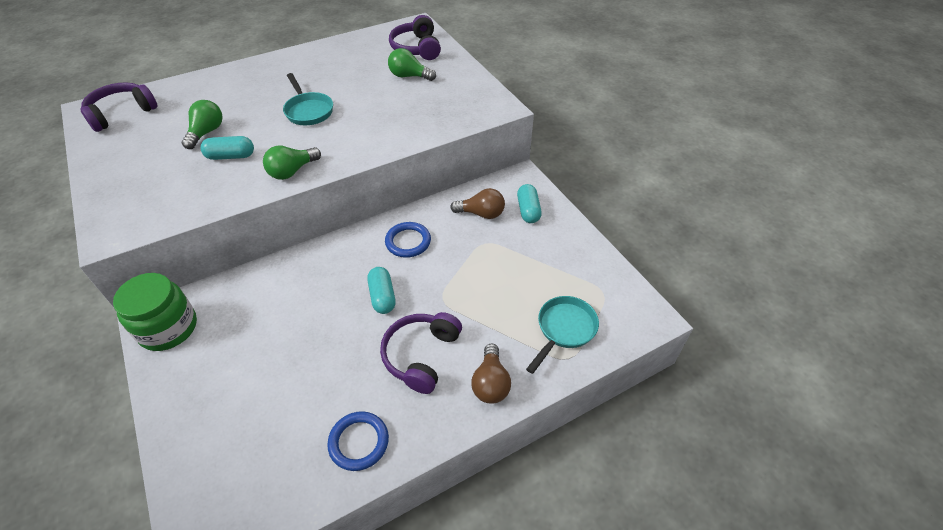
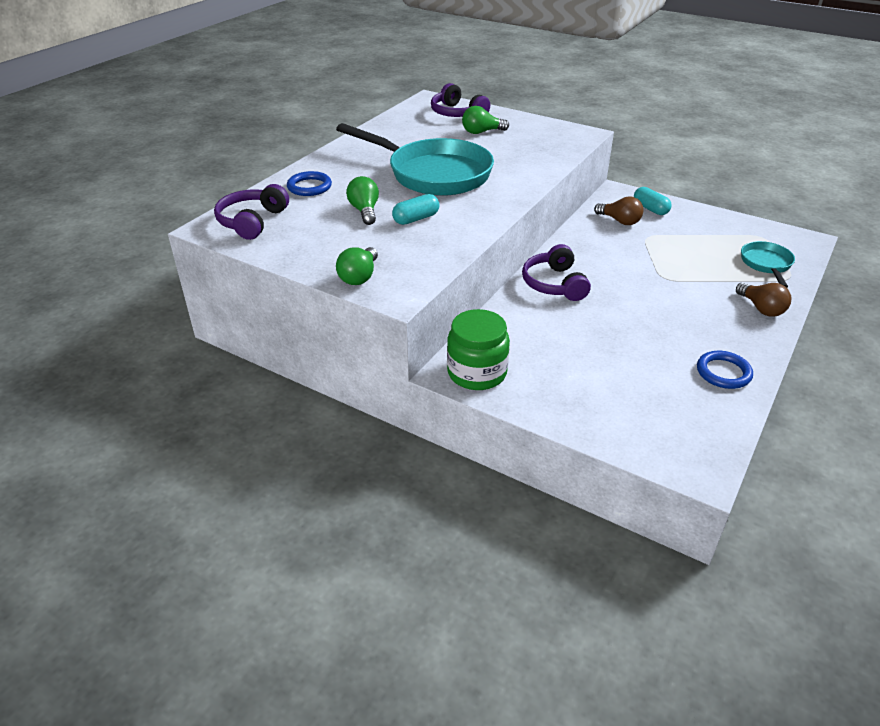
camera: 30 degrees left, 10 degrees down
green light bulb [263,146,321,180] -> green light bulb moved to [336,247,378,285]
turquoise pan [283,73,333,125] -> turquoise pan [336,123,494,196], size x2.05
turquoise capsule [367,267,396,314] -> none
purple headphones [380,312,462,394] -> purple headphones moved to [522,244,591,301]
blue ring [385,222,431,258] -> blue ring moved to [287,171,332,196]
brown light bulb [450,188,505,219] -> brown light bulb turned 60 degrees clockwise [594,196,643,225]

